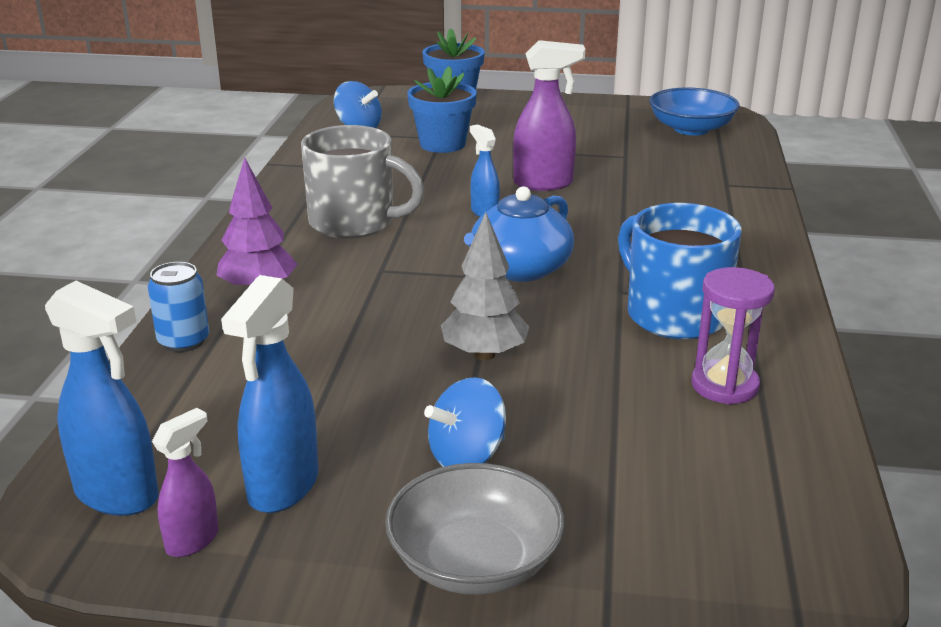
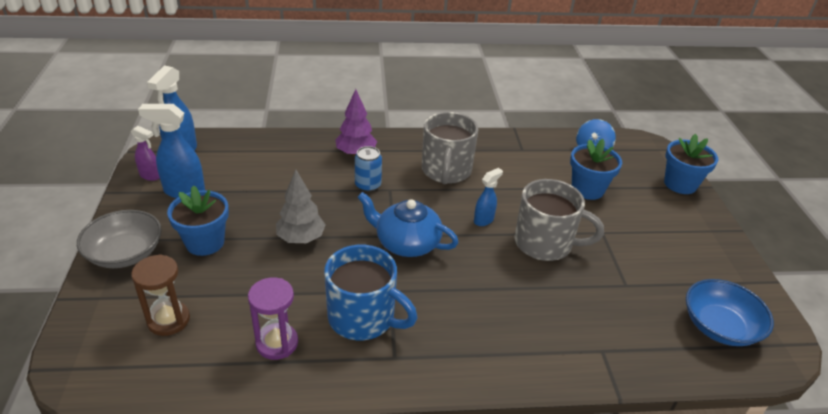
camera: 75 degrees right, 10 degrees up
blue can [148,262,209,352] -> blue can moved to [355,146,382,192]
blue spinning top [424,377,506,467] -> blue flower pot [167,185,229,256]
purple spray bottle [513,40,585,191] -> grey mug [514,179,604,261]
blue mug [618,203,742,339] -> blue mug turned 75 degrees clockwise [324,245,418,340]
none -> brown hourglass [131,254,190,336]

